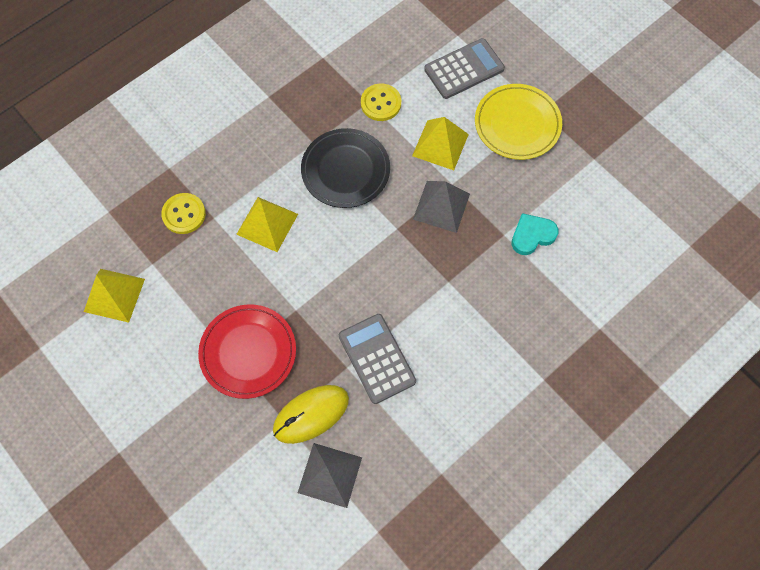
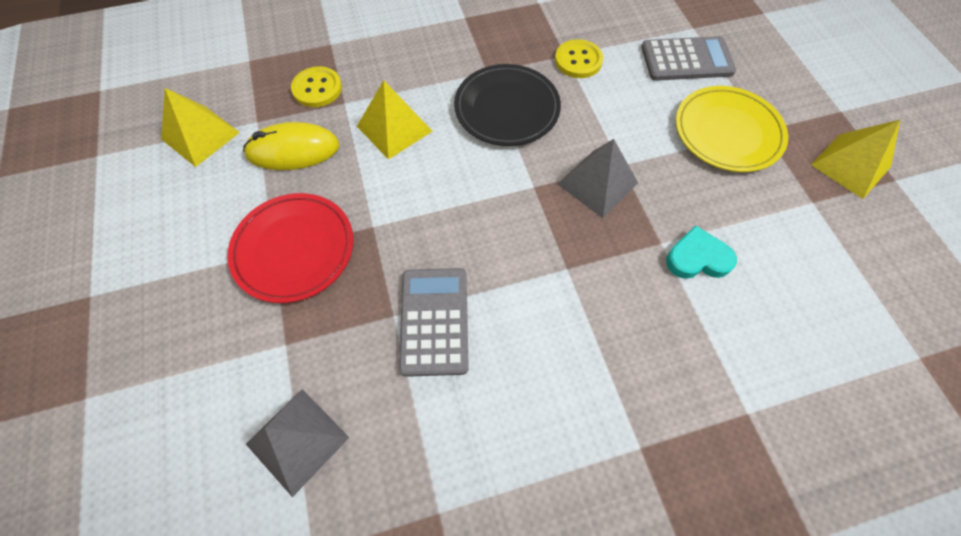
camera: 25 degrees right, 5 degrees down
yellow mouse [273,385,349,444] -> yellow mouse moved to [243,122,340,170]
yellow pyramid [412,117,469,170] -> yellow pyramid moved to [811,120,900,199]

